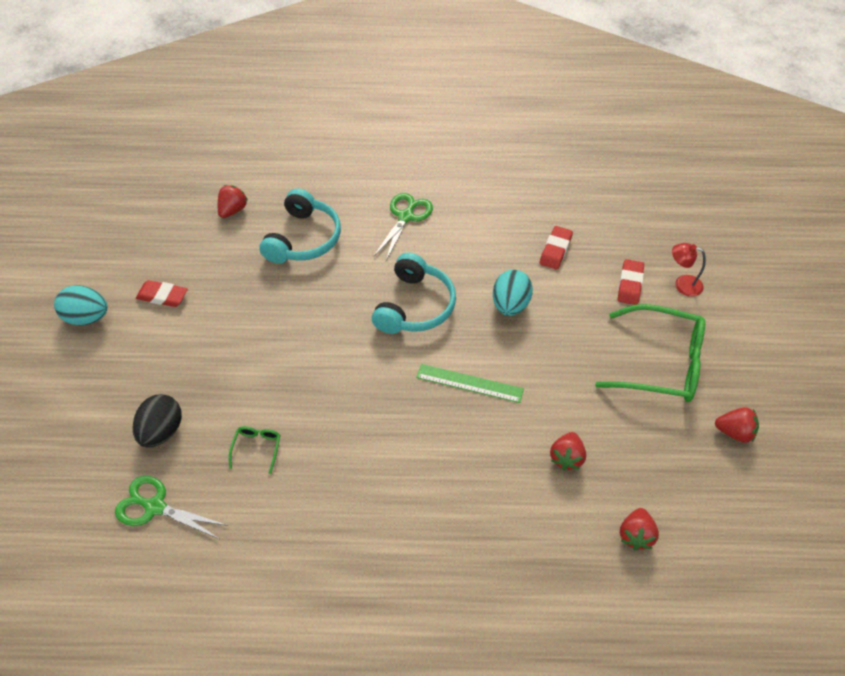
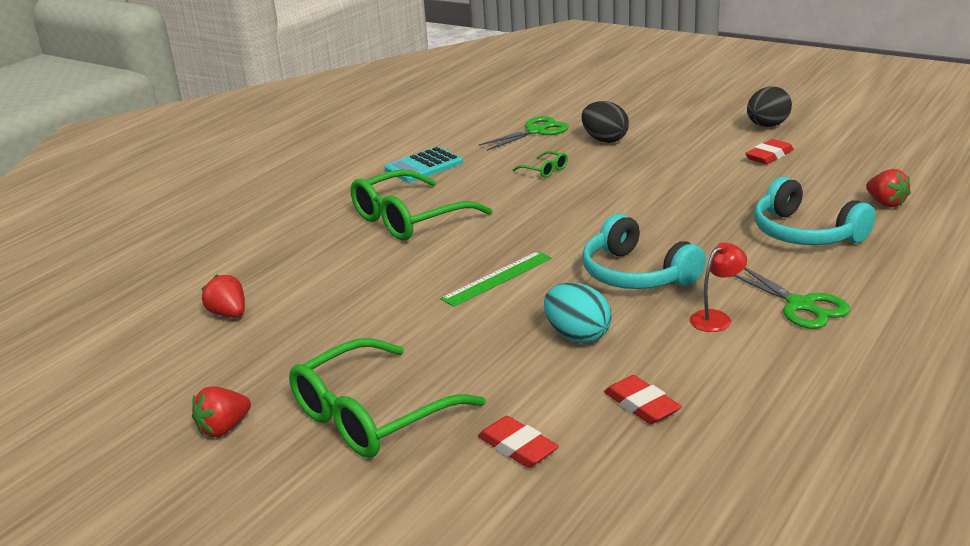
camera: 125 degrees right, 25 degrees down
turquoise egg [54,285,107,325] -> black egg [747,86,792,127]
red strawberry [550,432,586,471] -> none
red lamp [672,243,706,297] -> red lamp moved to [690,242,747,332]
none -> green glasses [351,169,493,241]
none -> turquoise calculator [385,147,463,183]

